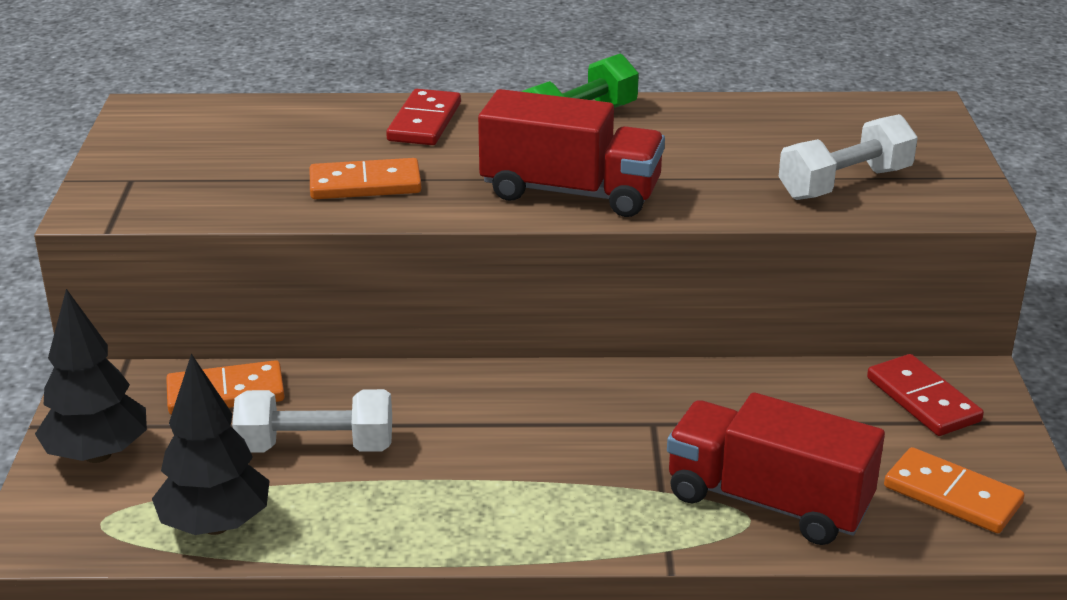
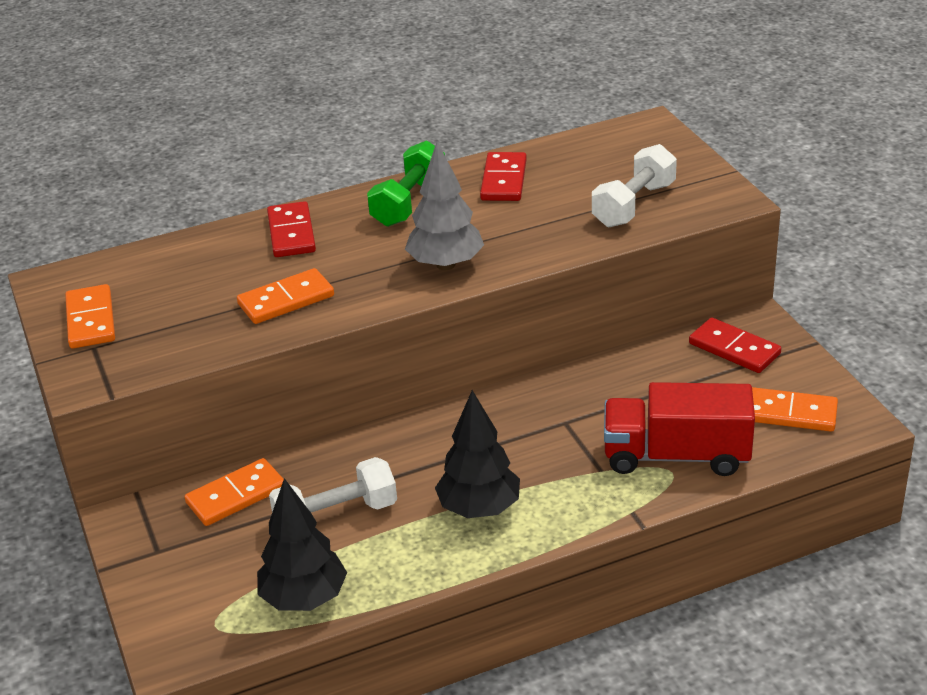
camera: 20 degrees left, 5 degrees up
black tree [35,289,147,463] -> black tree moved to [435,390,520,518]
red truck [478,89,665,217] -> grey tree [405,141,484,270]
none -> orange domino [65,284,115,349]
none -> red domino [480,152,527,201]

